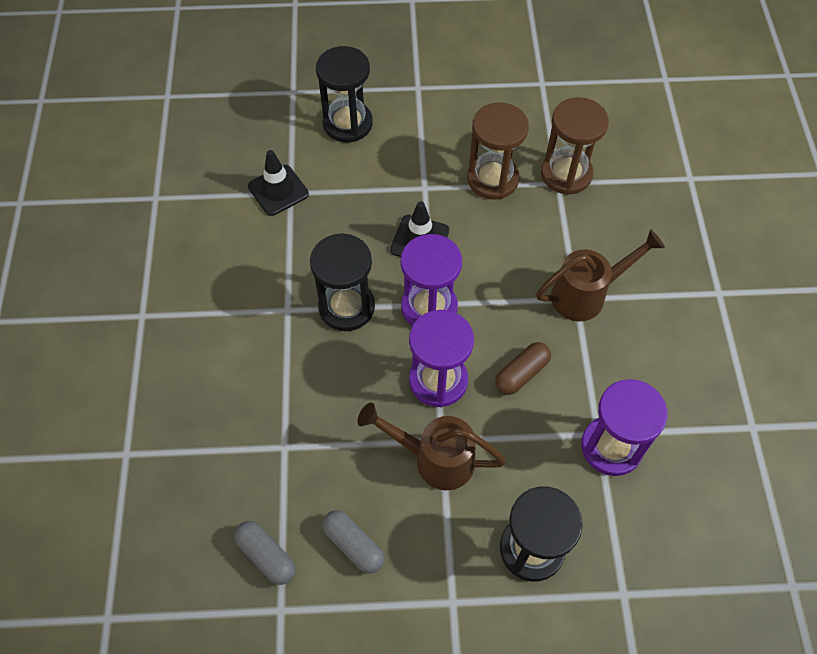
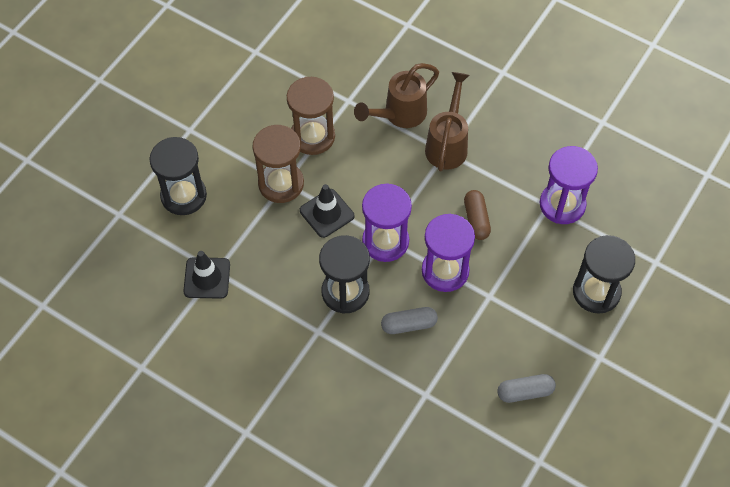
camera: 55 degrees left, 0 degrees up
grey capsule [234,521,295,585] -> grey capsule moved to [381,307,438,334]
brown watering can [357,403,506,490] -> brown watering can moved to [354,63,439,128]
brown hourglass [541,97,609,195] -> brown hourglass moved to [253,125,304,203]

